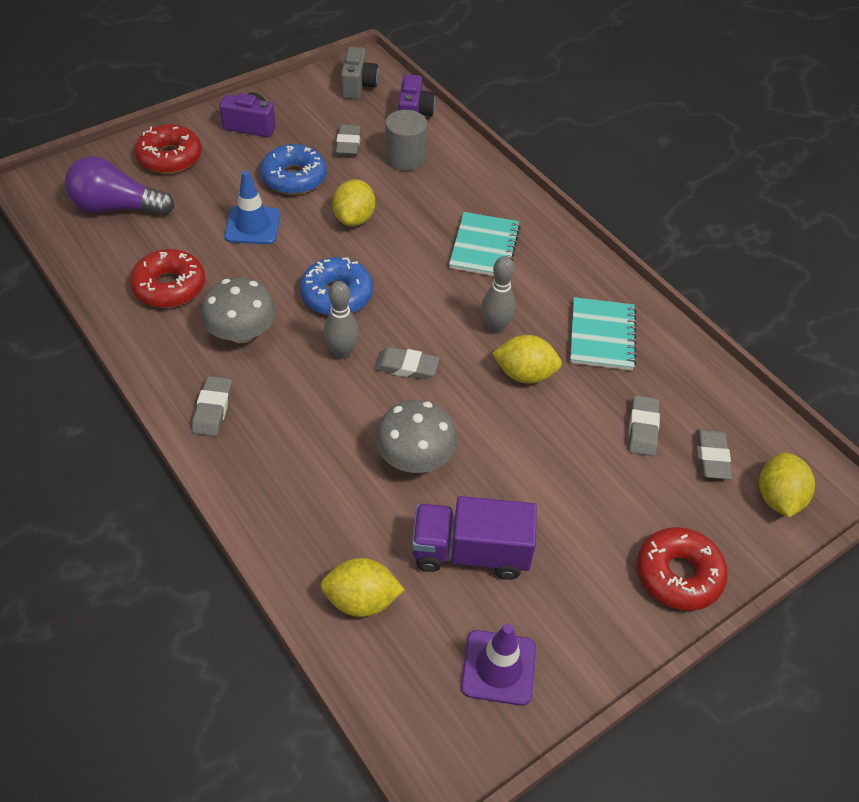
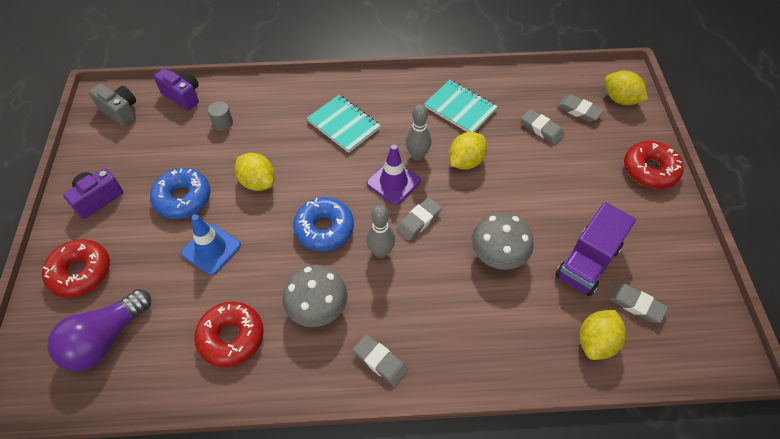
camera: 55 degrees left, 5 degrees up
grey eraser [336,124,361,156] -> grey eraser moved to [609,284,668,323]
grey cylinder [385,110,428,171] -> grey cylinder [208,101,233,131], size x0.59
purple traffic cone [461,623,536,706] -> purple traffic cone moved to [367,145,421,205]

